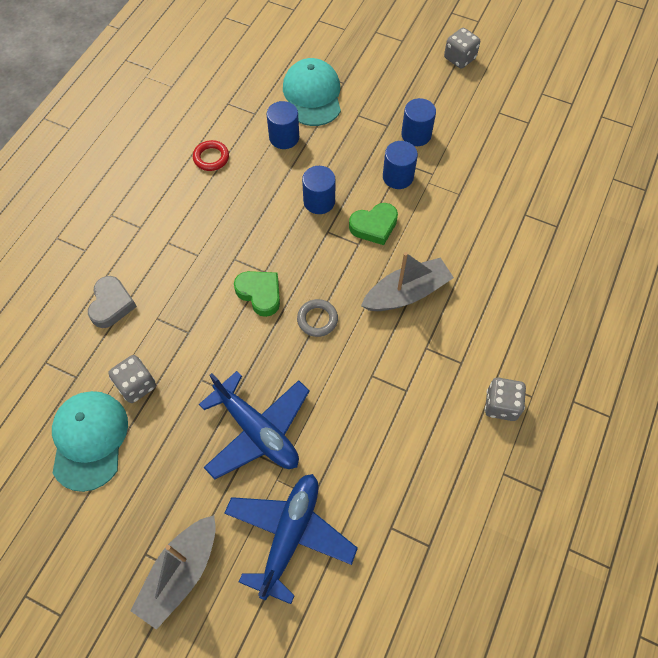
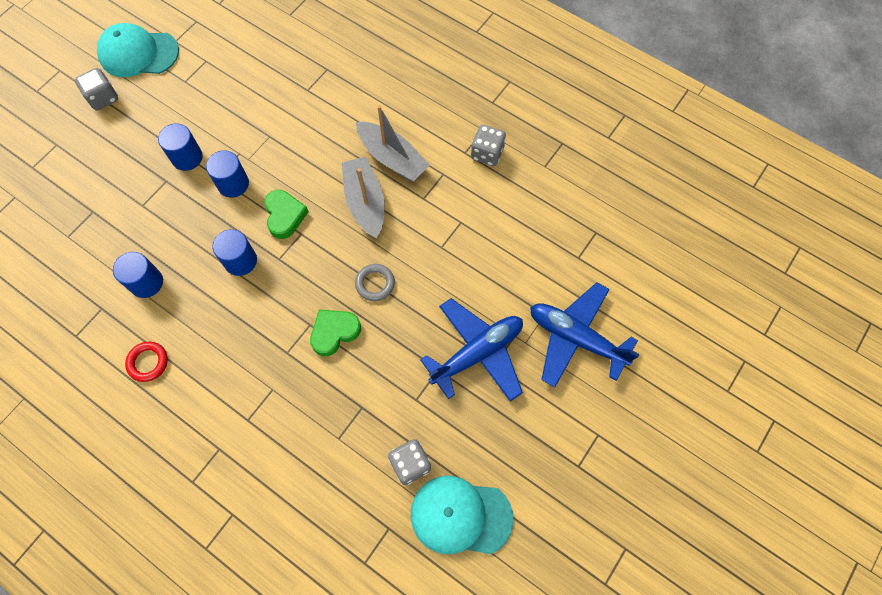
camera: 80 degrees left, 5 degrees up
grey heart [88,276,137,328] -> none
grey boat [131,515,216,630] -> grey boat moved to [356,105,430,181]
turquoise cap [283,58,341,126] -> turquoise cap moved to [97,23,179,77]

